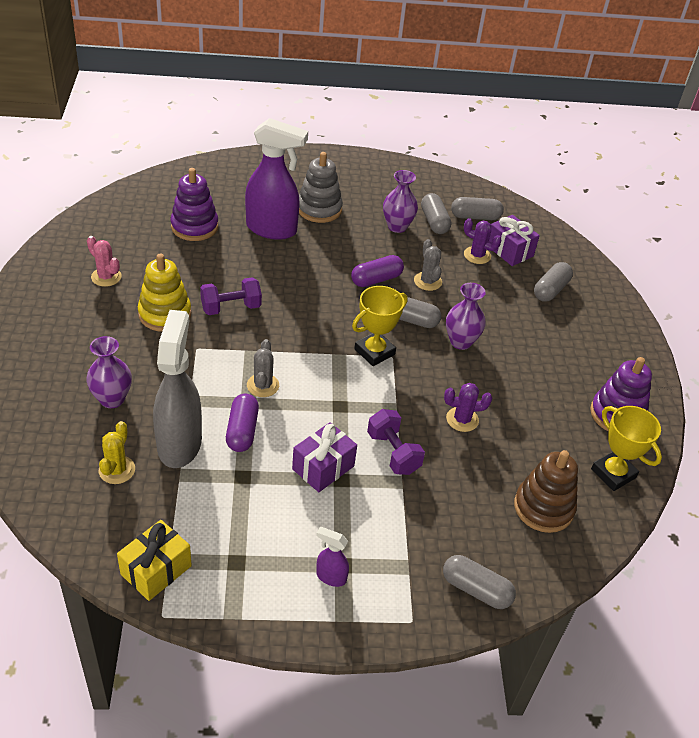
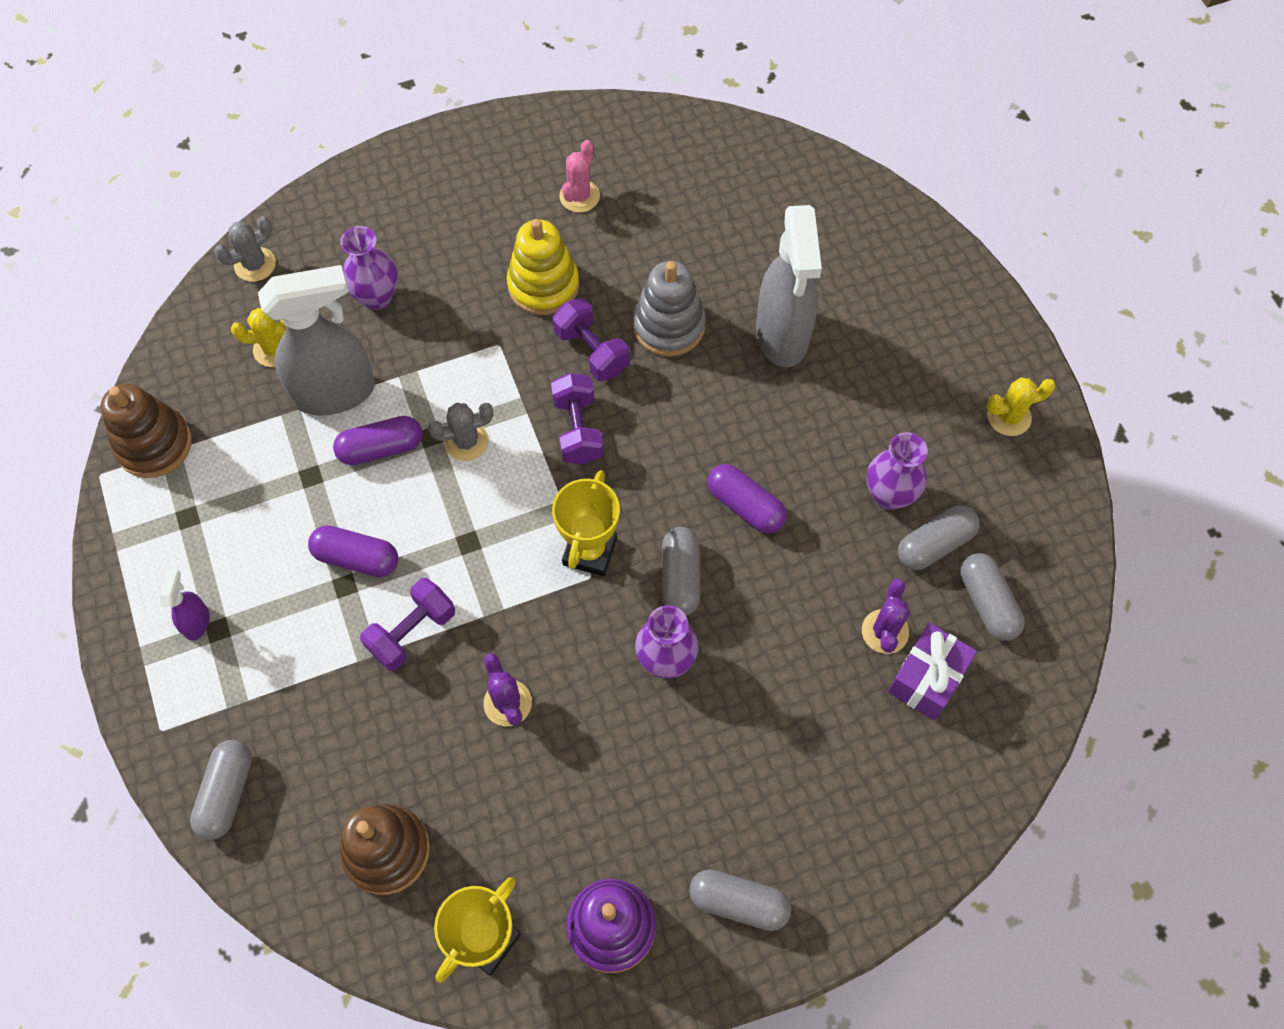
camera: 75 degrees right, 20 degrees up
yellow gift [117,520,192,601] -> brown stacking toy [101,383,192,478]
purple stacking toy [170,168,218,241] -> none
purple spray bottle [245,118,308,240] -> grey spray bottle [756,205,822,367]
purple gift [292,422,357,492] -> purple capsule [308,525,398,577]
grey stacking toy [299,152,343,223] -> grey stacking toy moved to [633,261,706,357]
yellow trophy [352,286,408,366] -> yellow trophy turned 75 degrees clockwise [552,470,620,576]
grey cactus [414,239,442,291] -> grey cactus moved to [214,216,276,282]
grey capsule [534,262,573,302] -> grey capsule moved to [689,869,791,931]
none -> purple dumbbell [551,373,604,464]
none -> yellow cactus [987,377,1056,436]

